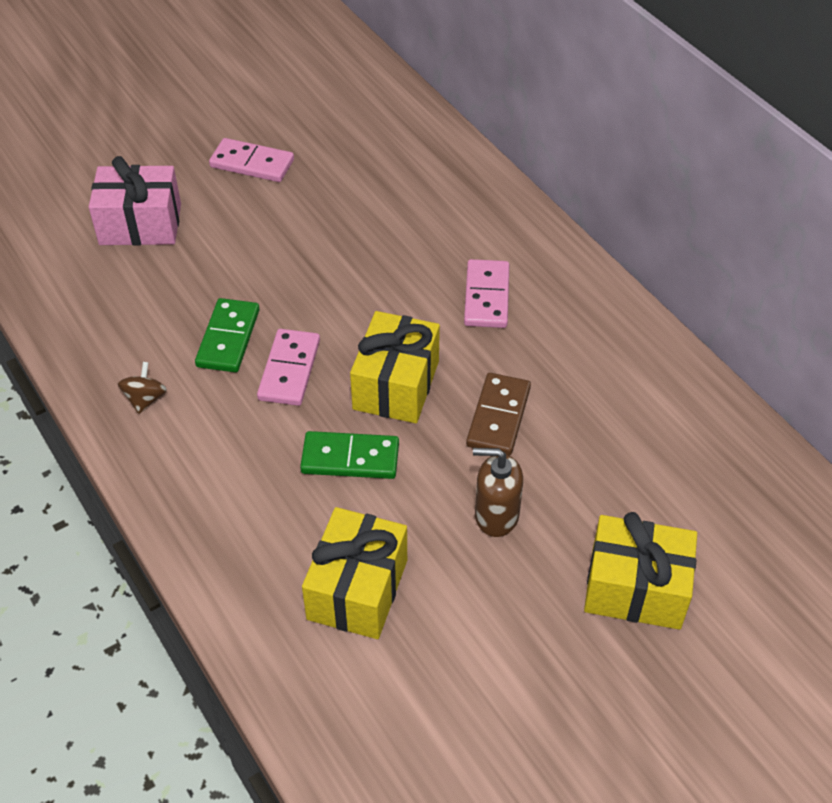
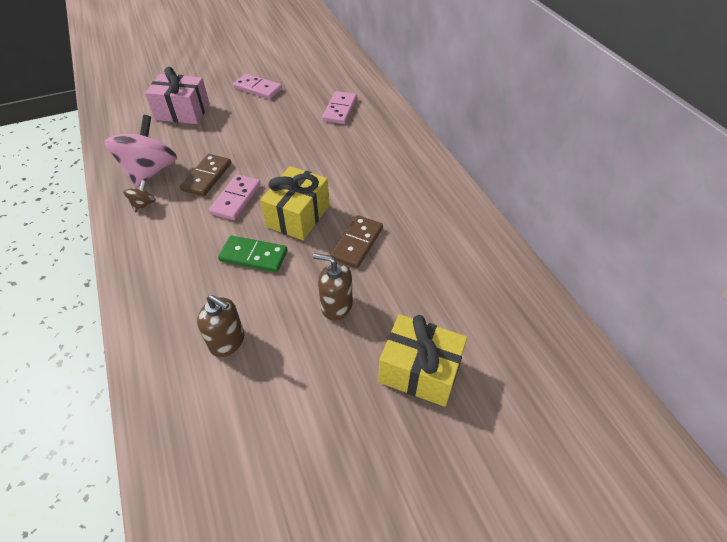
camera: 10 degrees right, 0 degrees up
green domino [195,298,260,372] -> brown domino [180,154,231,196]
yellow gift [302,507,407,639] -> brown soap dispenser [197,295,244,357]
pink domino [464,259,510,328] -> pink domino moved to [322,91,357,124]
none -> pink spinning top [104,115,177,188]

